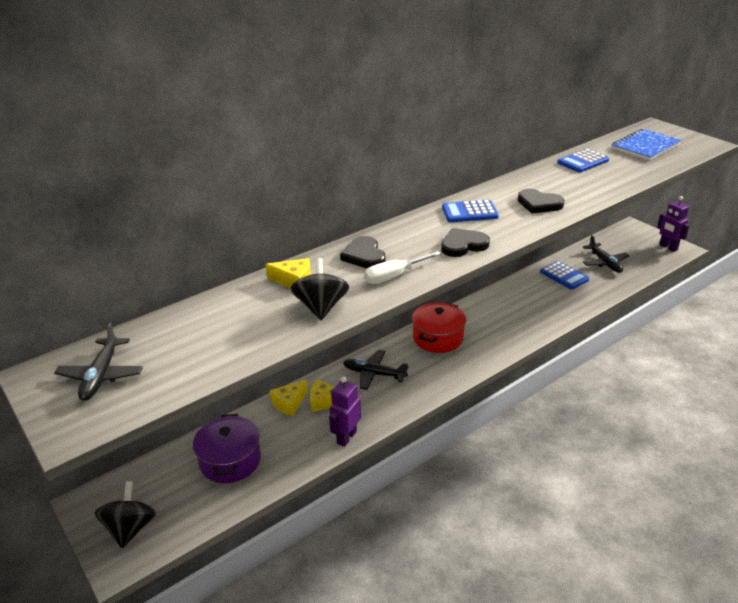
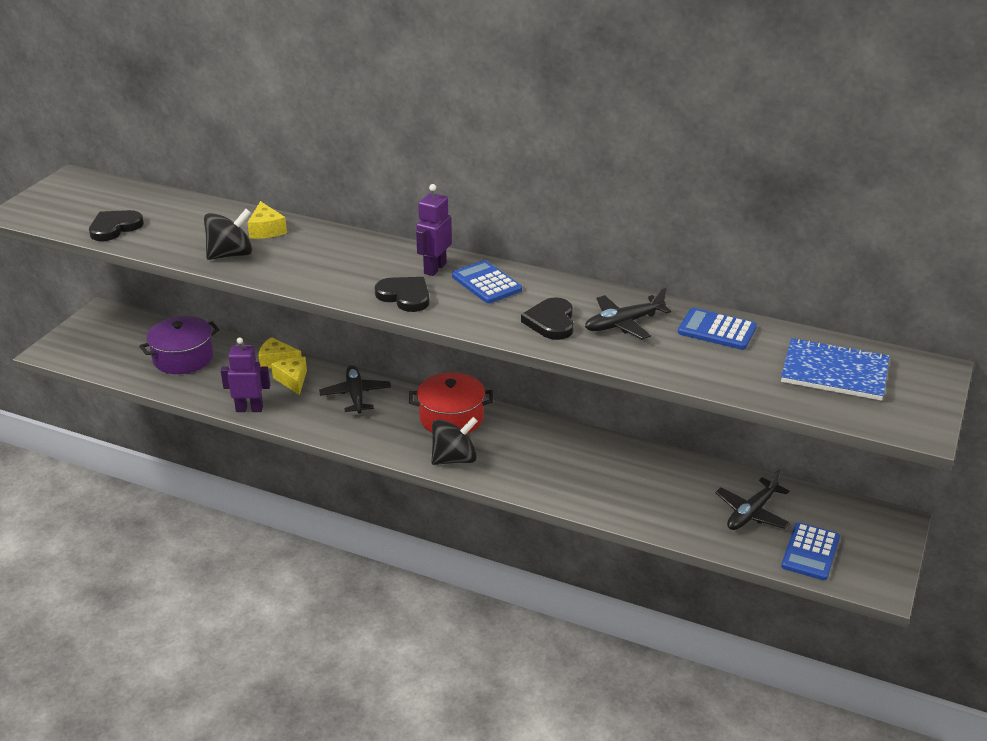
camera: 60 degrees right, 0 degrees up
black plane [54,323,143,401] -> black plane moved to [585,287,671,339]
black spinning top [95,481,156,548] -> black spinning top moved to [431,417,478,465]
black heart [340,236,386,268] -> black heart moved to [89,210,144,241]
white screwdriver [364,251,441,284] -> none
blue calculator [540,261,589,290] -> blue calculator moved to [781,522,840,580]
purple robot [657,196,690,252] -> purple robot moved to [416,184,452,276]

